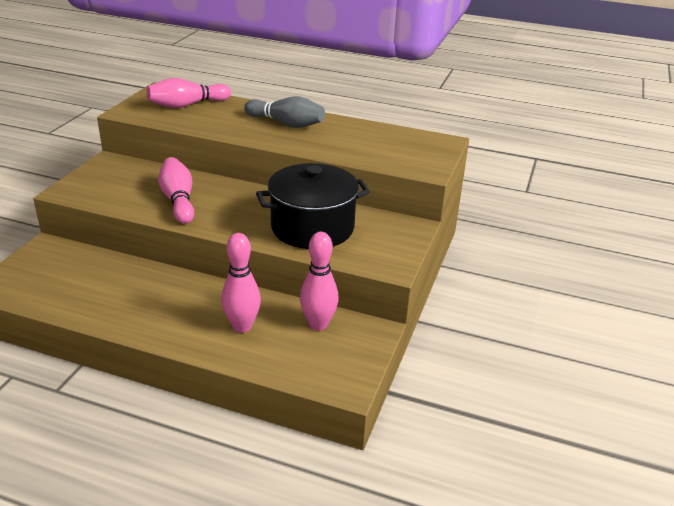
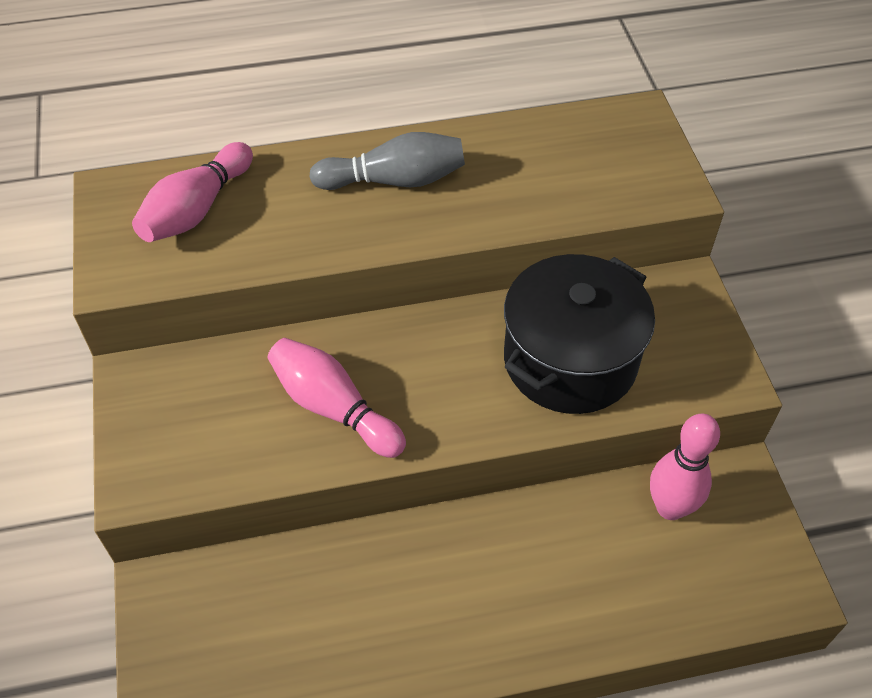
camera: 30 degrees left, 20 degrees up
pink bowling pin [221,233,261,333] -> none

